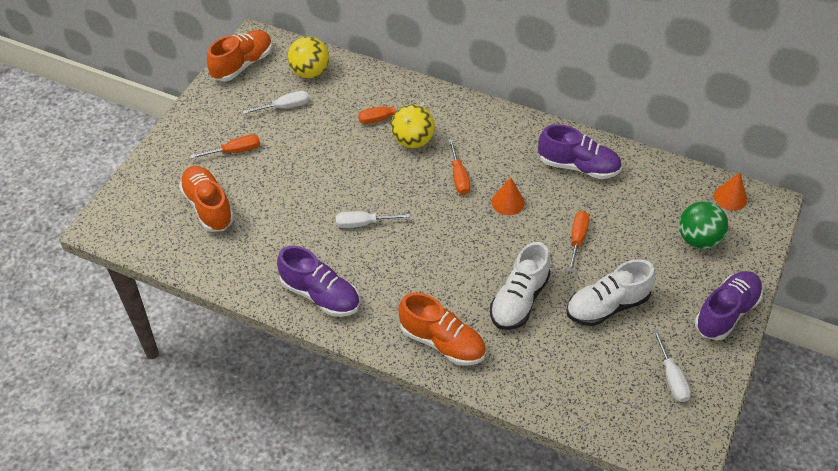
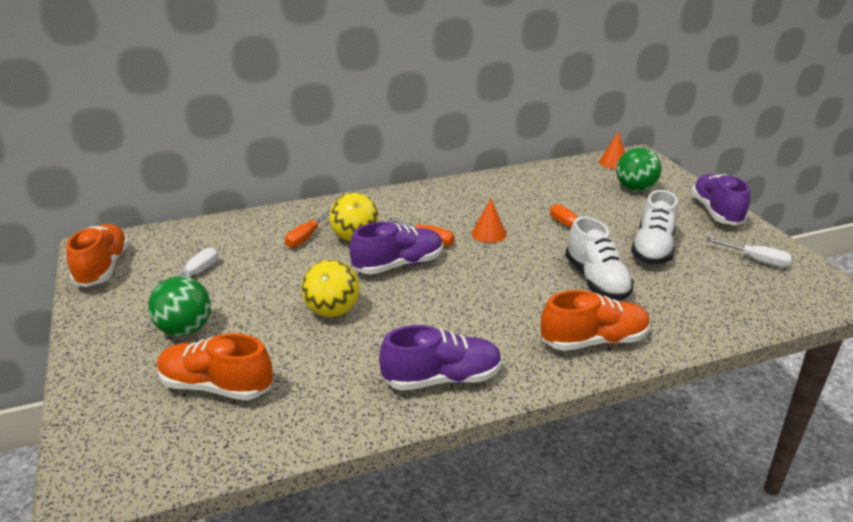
camera: 45 degrees left, 20 degrees down
orange screwdriver [190,134,260,159] -> green ball [148,276,211,336]
yellow ball [288,36,329,79] -> yellow ball moved to [301,260,359,317]
white screwdriver [336,211,410,228] -> none
purple shoe [538,124,622,179] -> purple shoe moved to [350,222,443,274]

